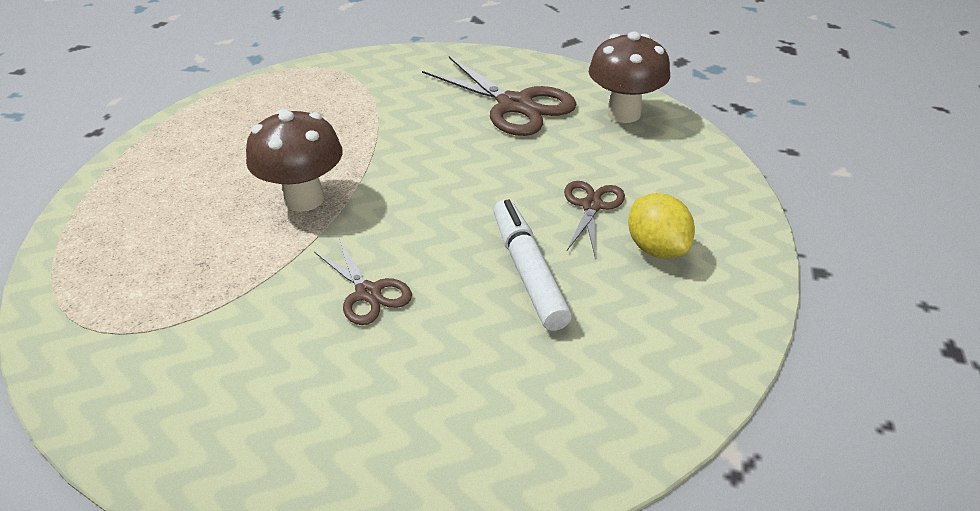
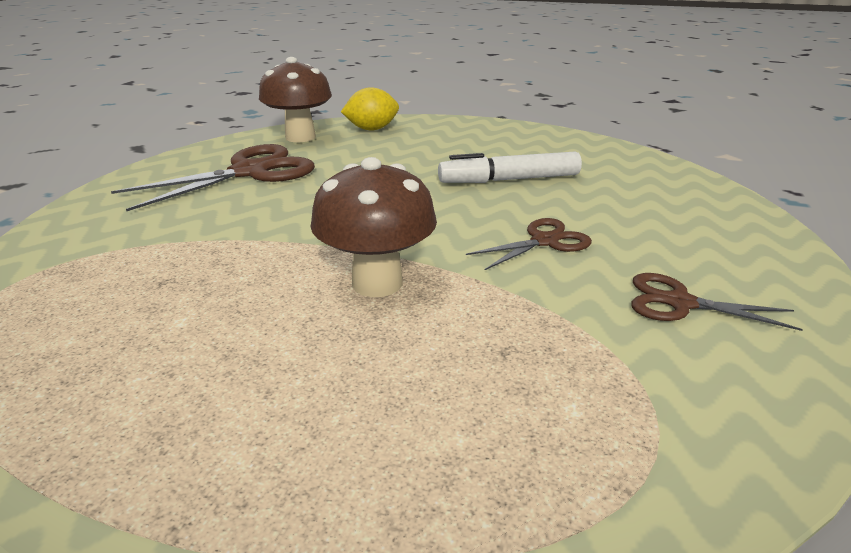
camera: 85 degrees left, 10 degrees down
brown scissors [564,181,625,256] -> brown scissors moved to [631,273,803,331]
yellow lemon [628,193,695,258] -> yellow lemon moved to [341,87,399,130]

